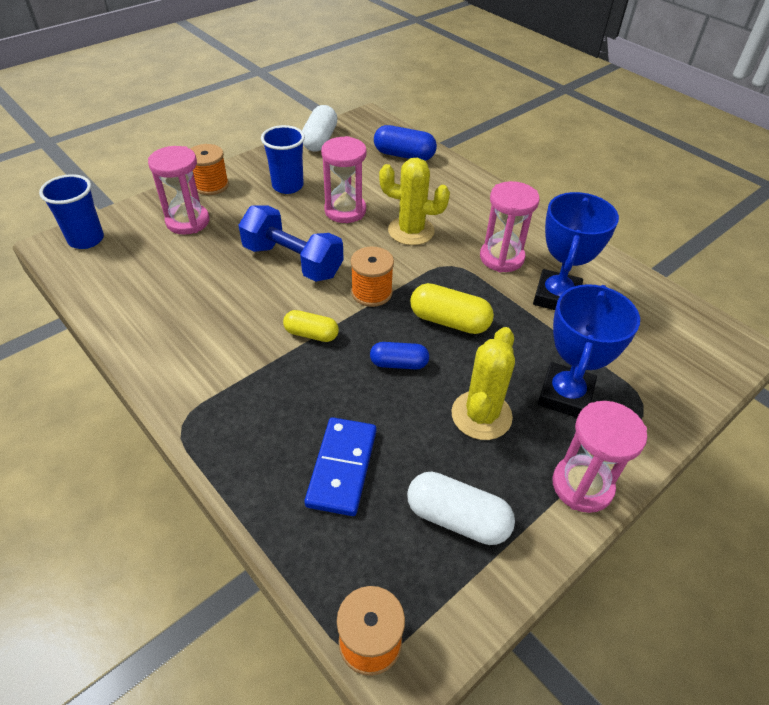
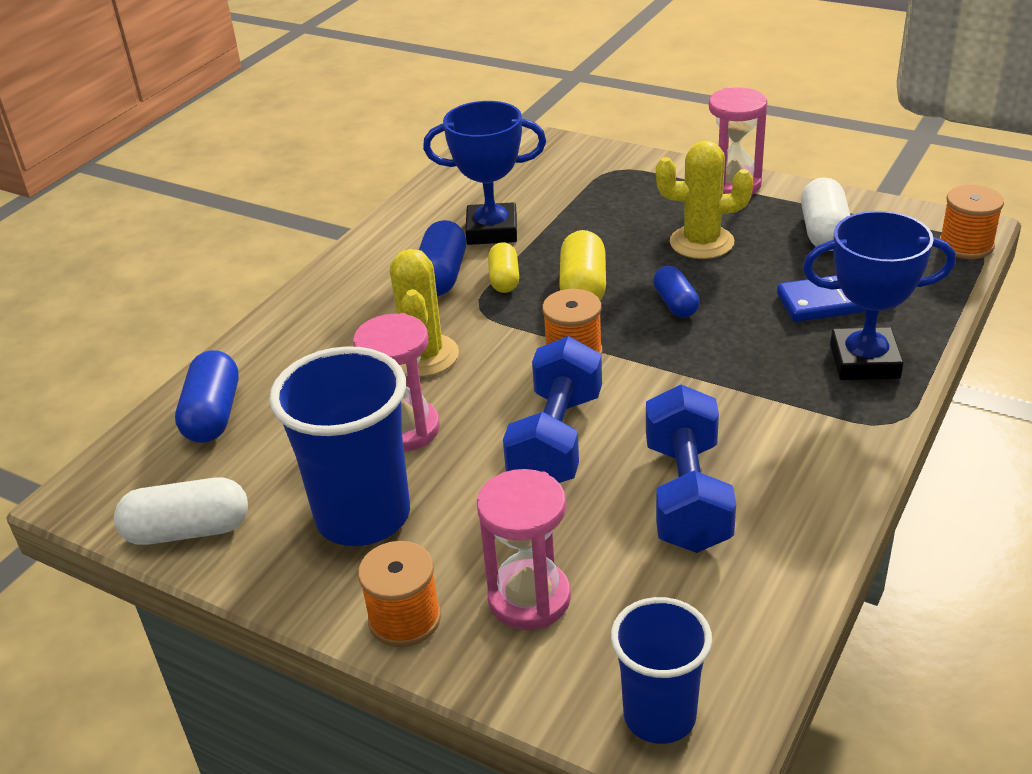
camera: 105 degrees left, 10 degrees down
blue cup [261,125,305,194] -> blue cup [269,346,410,546], size x1.60
yellow capsule [283,310,339,342] -> yellow capsule moved to [488,242,519,293]
pink hourglass [480,181,540,272] -> blue capsule [419,220,466,296]
blue trophy [538,284,640,418] -> blue trophy moved to [803,211,956,380]
none -> blue dumbbell [646,384,736,553]

